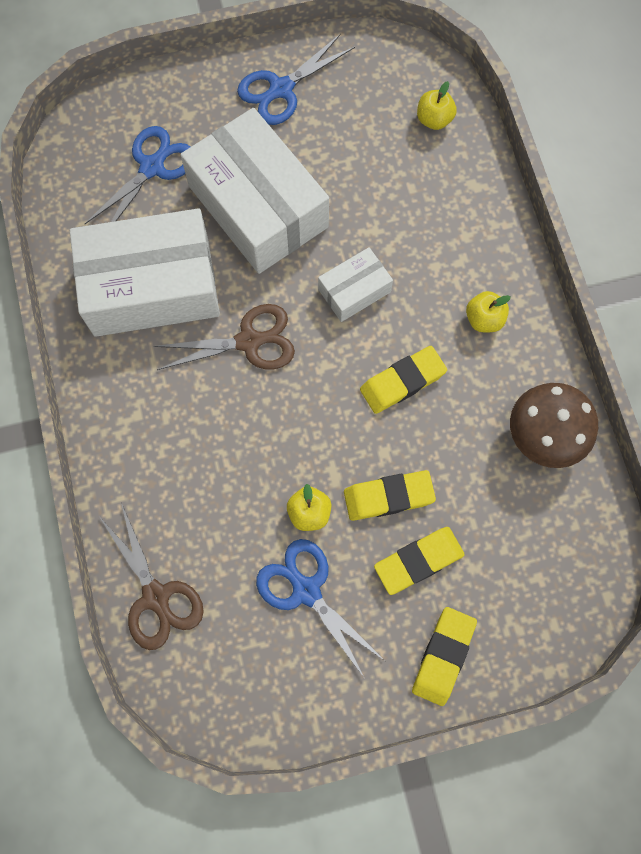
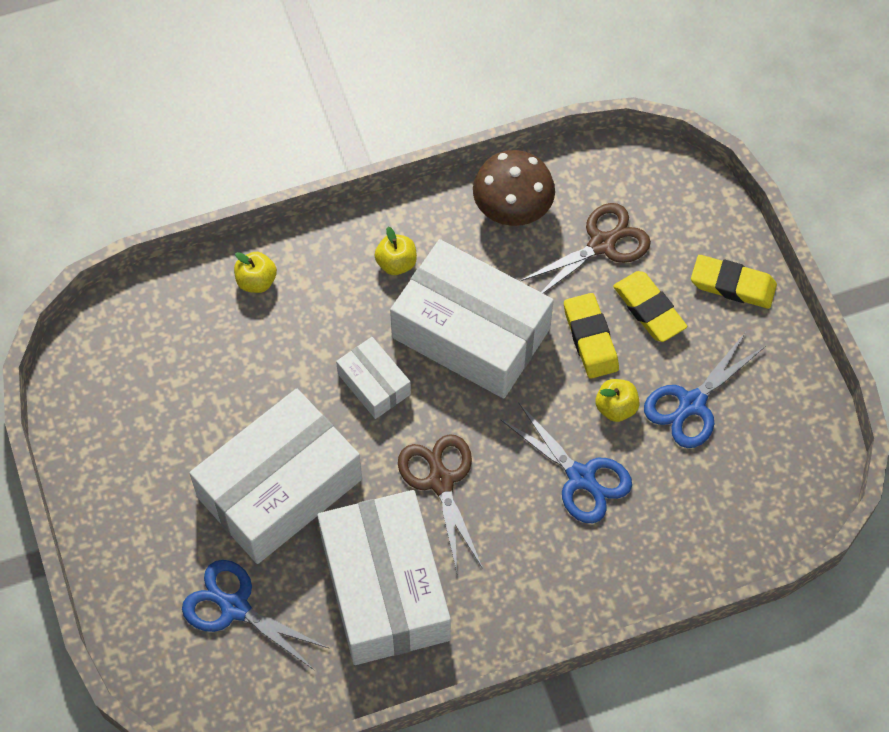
camera: 95 degrees left, 10 degrees down
brown scissors [98,502,204,650] -> brown scissors moved to [520,203,651,293]
blue scissors [237,34,355,125] -> blue scissors moved to [500,402,632,523]
yellow eraser [360,346,447,414] -> white box [390,239,554,399]
yellow apple [417,81,457,130] -> yellow apple moved to [234,252,277,293]

